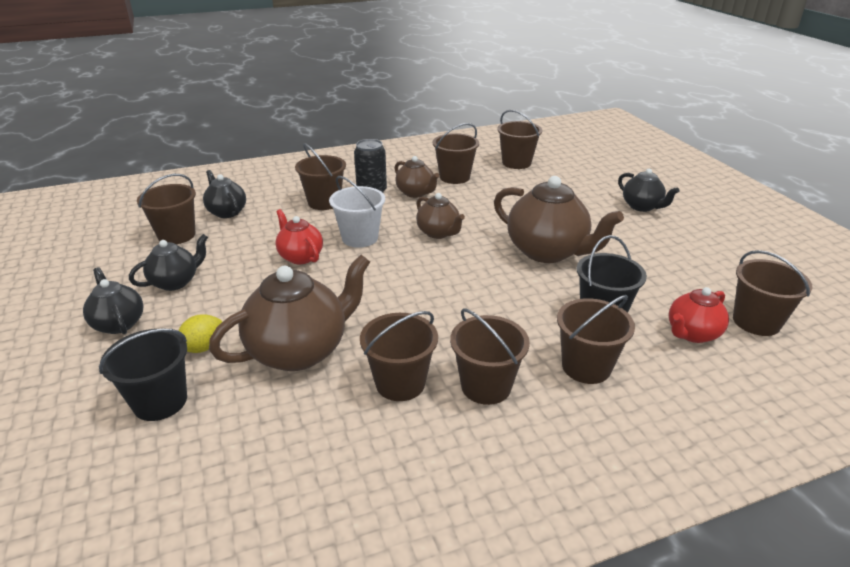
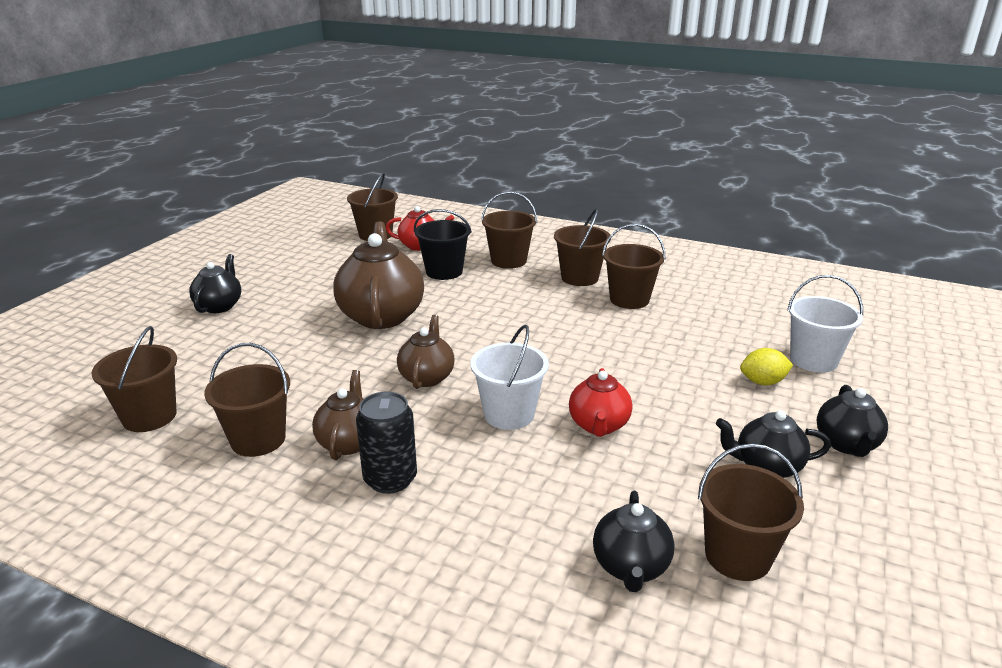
camera: 135 degrees left, 5 degrees down
black bucket [99,329,187,421] -> white bucket [787,275,863,373]
brown teapot [209,255,370,371] -> none
brown bucket [295,143,346,210] -> none

